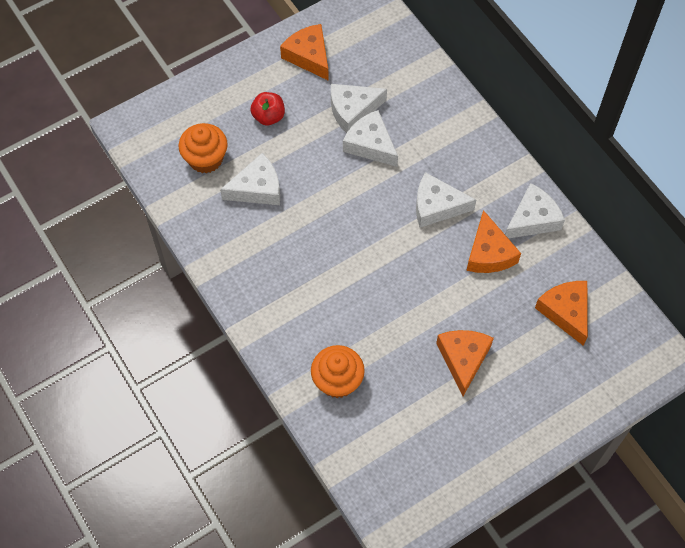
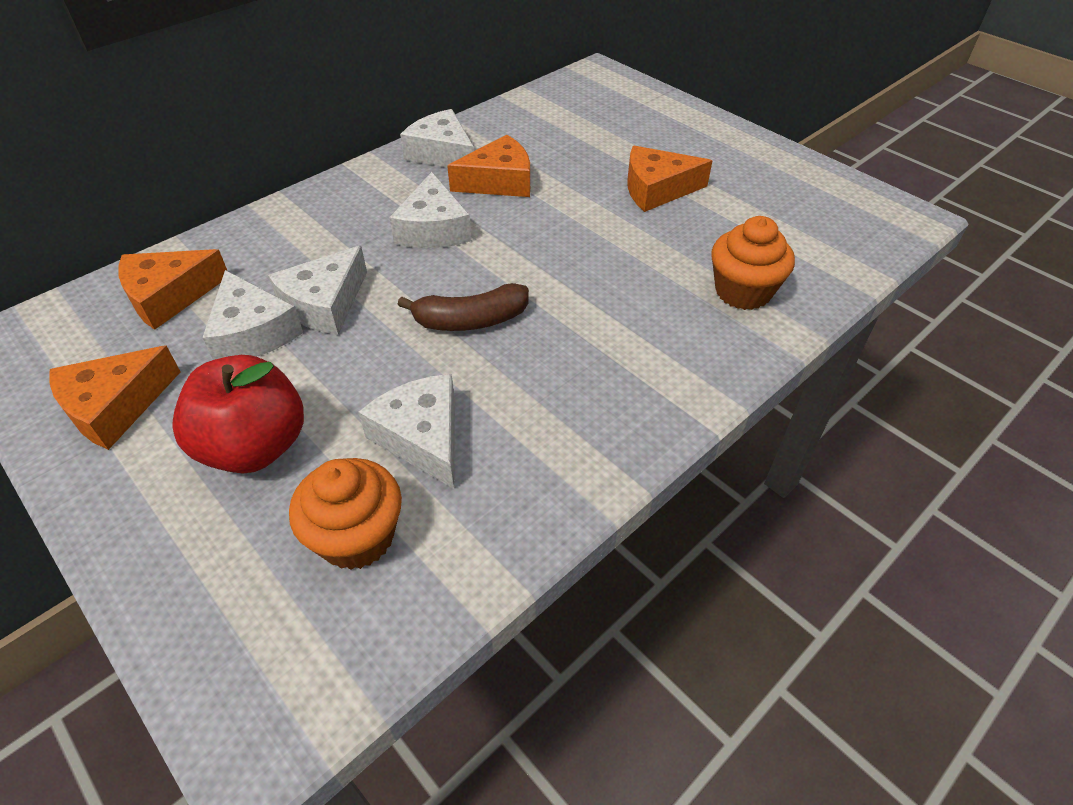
camera: 100 degrees left, 15 degrees down
red apple [250,92,285,126] -> red apple [172,355,304,474], size x1.69
orange cheese [535,281,588,346] -> orange cheese moved to [118,249,227,330]
none -> brown banana [398,283,529,331]

